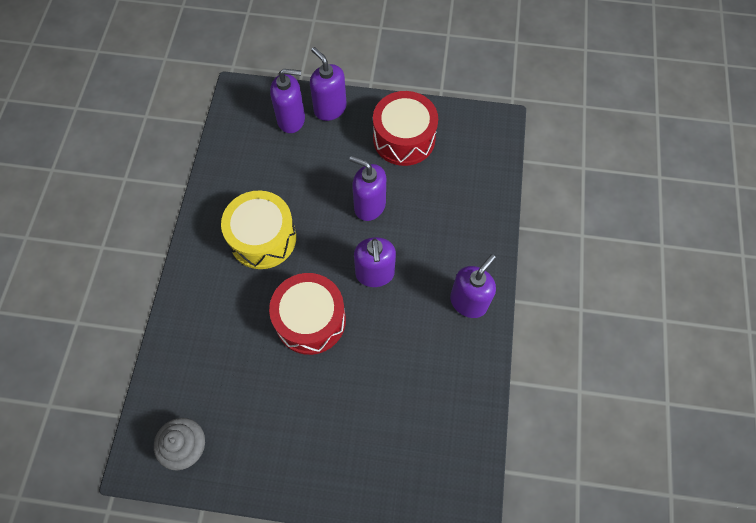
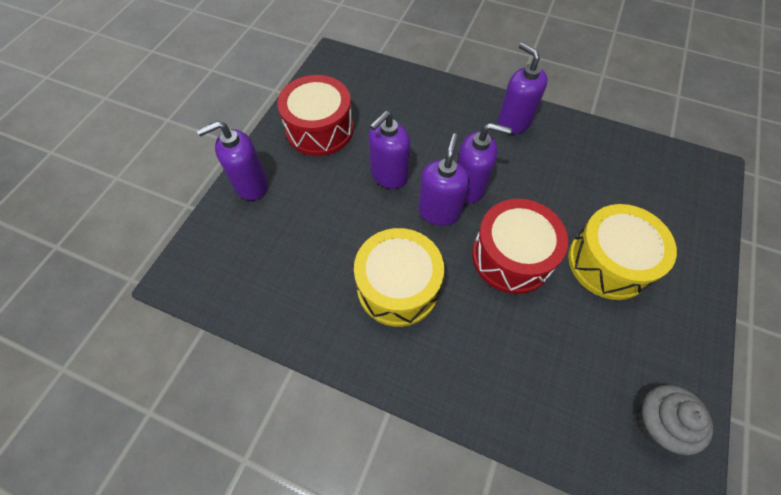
camera: 75 degrees left, 5 degrees down
purple soap dispenser [270,69,305,133] -> purple soap dispenser moved to [418,134,469,226]
none -> yellow drum [568,204,677,300]

